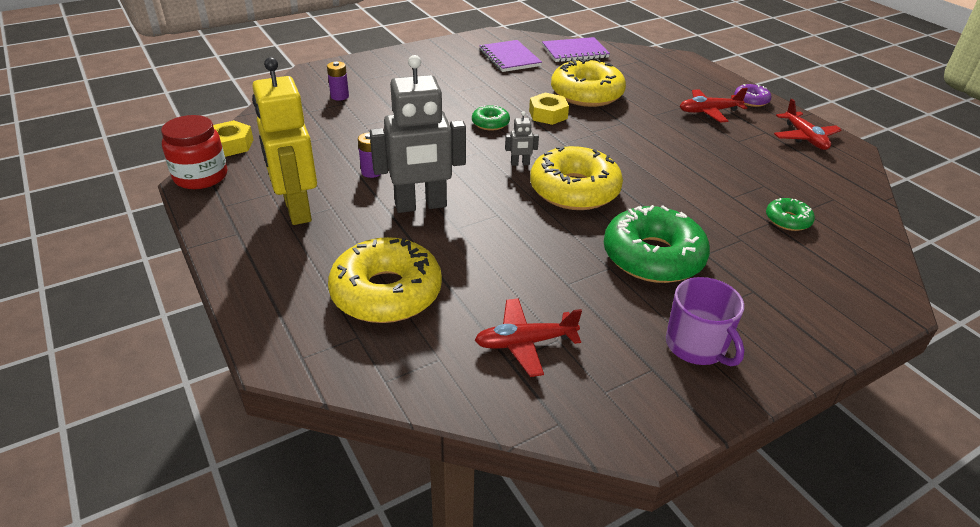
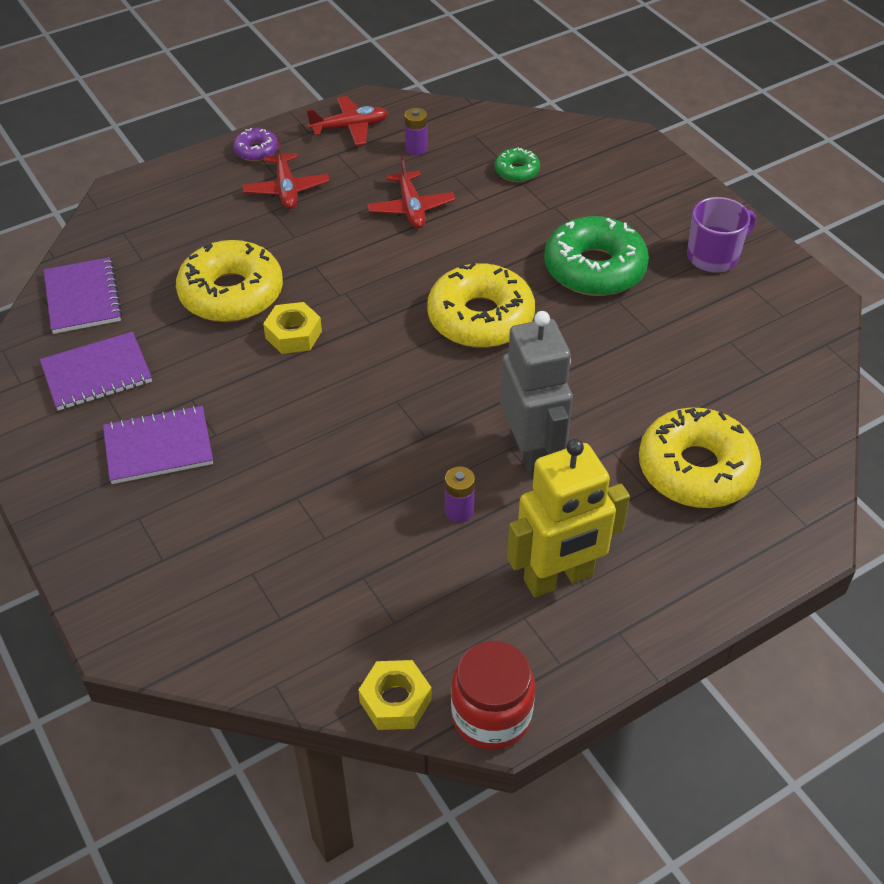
camera: 90 degrees left, 10 degrees up
purple battery [327,61,349,101] -> purple battery moved to [404,108,428,155]
green donut [472,105,510,131] -> none
red plane [475,298,582,377] -> red plane moved to [367,156,456,229]
grey robot [505,112,539,166] -> none
none -> purple notebook [103,405,213,484]

